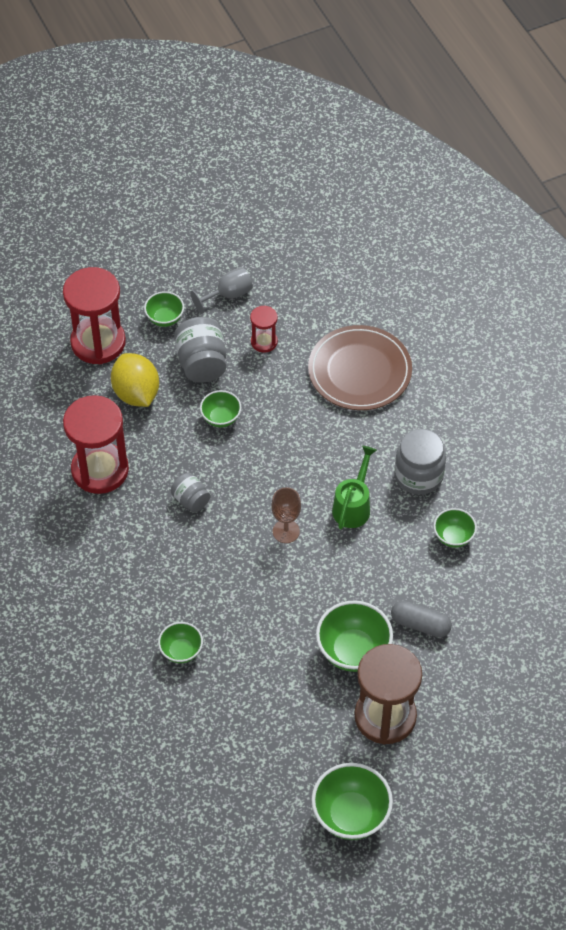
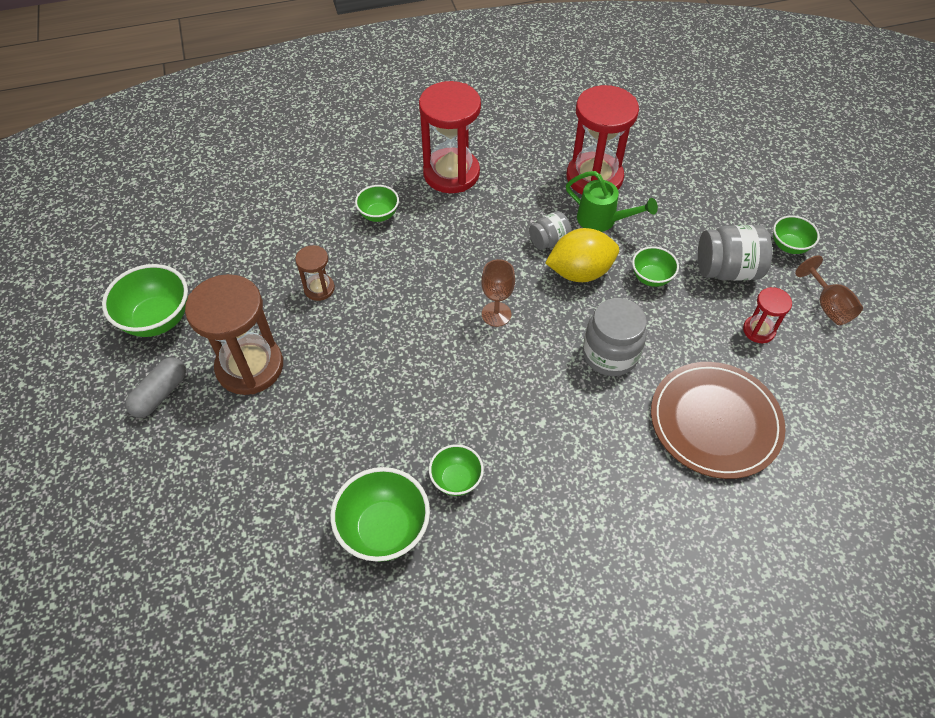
camera: 100 degrees right, 0 degrees up
red hourglass [63,267,126,364] -> red hourglass moved to [419,81,481,193]
yellow lemon [111,353,159,407] -> yellow lemon moved to [545,228,619,282]
grey goblet [190,267,253,314] -> brown goblet [795,255,863,325]
green bowl [316,601,393,672] -> green bowl moved to [331,467,430,562]
green watering can [332,446,377,529] -> green watering can moved to [566,171,658,232]
grey capsule [391,601,452,637] -> grey capsule moved to [125,357,186,418]
grey jar [395,429,446,495] -> grey jar moved to [583,298,647,376]
none -> brown hourglass [295,245,335,301]

